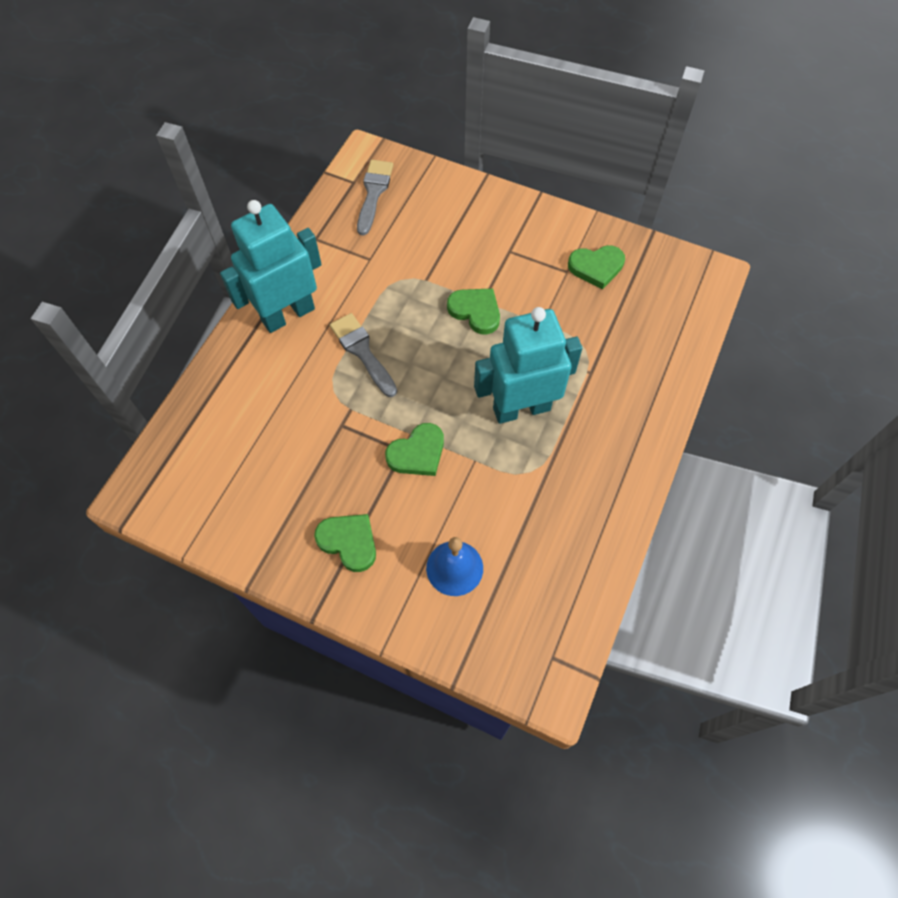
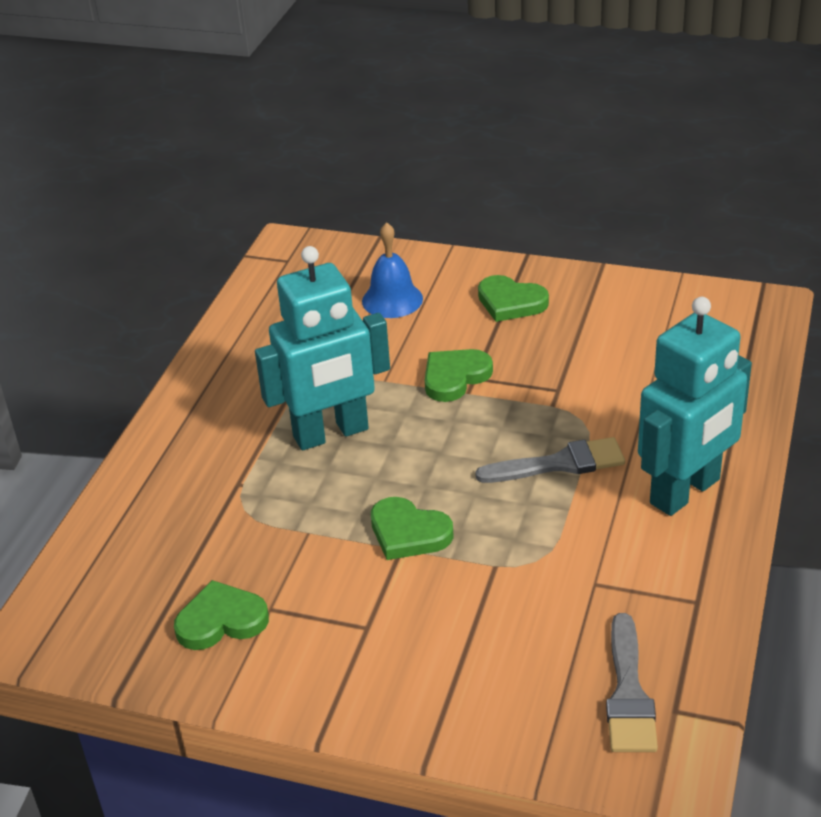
camera: 175 degrees right, 25 degrees down
grey brush [330,313,397,397] -> grey brush turned 60 degrees counterclockwise [475,437,625,483]

